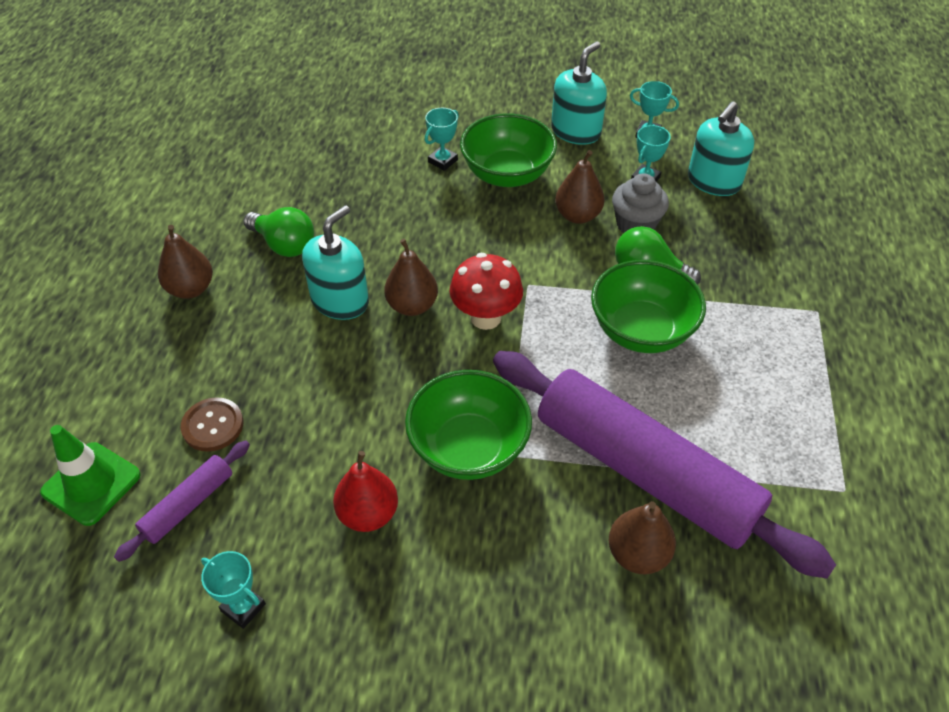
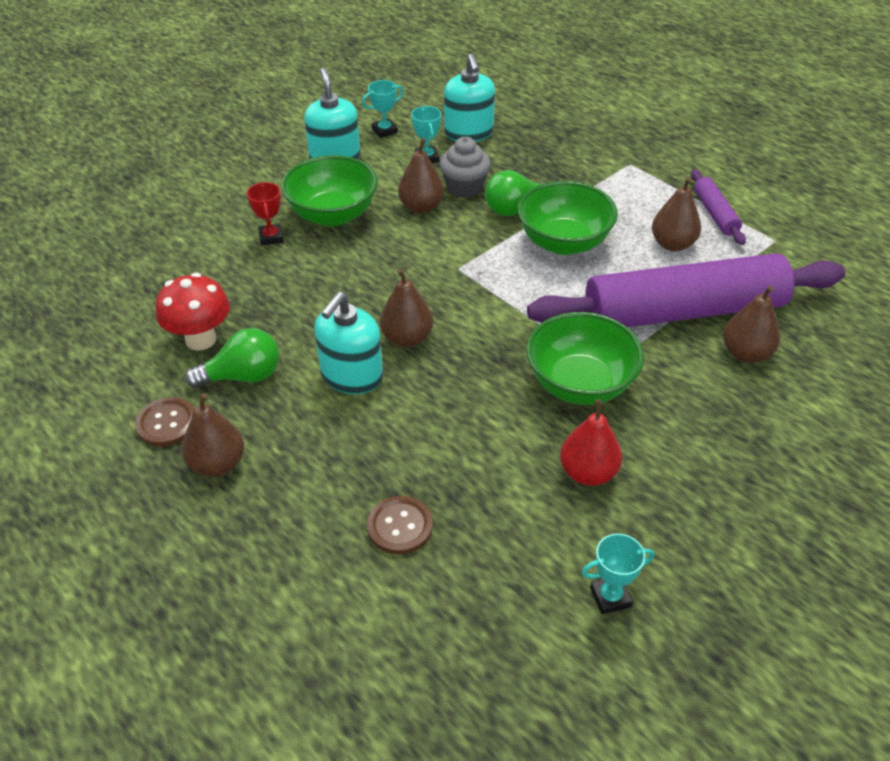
camera: 50 degrees left, 5 degrees down
green traffic cone [40,425,141,526] -> none
purple rolling pin [114,440,250,562] -> purple rolling pin moved to [691,169,746,245]
turquoise soap dispenser [302,205,369,320] -> turquoise soap dispenser turned 135 degrees counterclockwise [314,292,383,394]
turquoise trophy [425,108,459,171] -> red trophy [247,182,283,246]
red mushroom [450,253,523,330] -> red mushroom moved to [156,273,230,351]
none -> brown button [135,397,194,447]
none -> brown pear [652,177,701,251]

